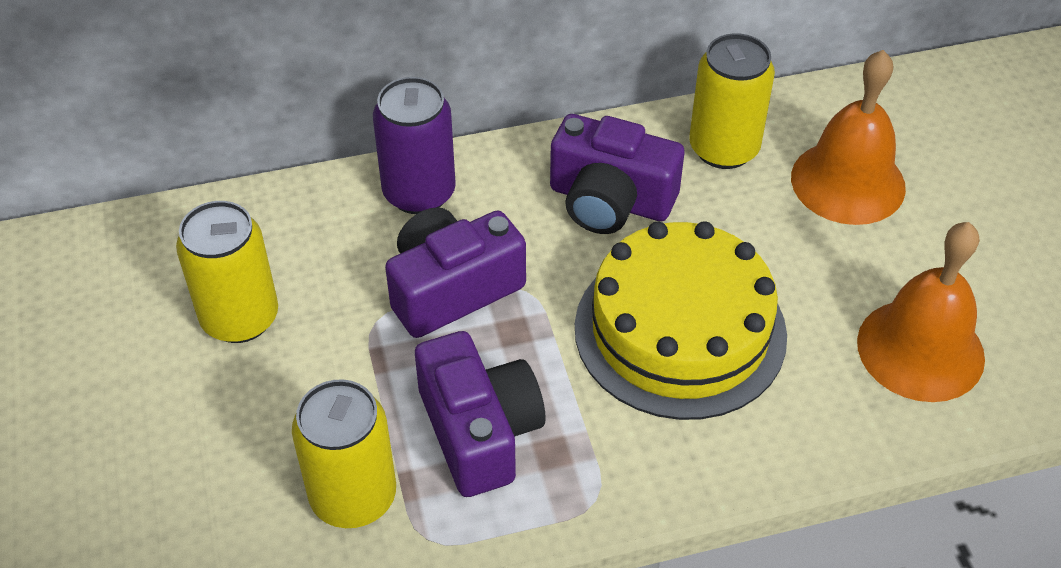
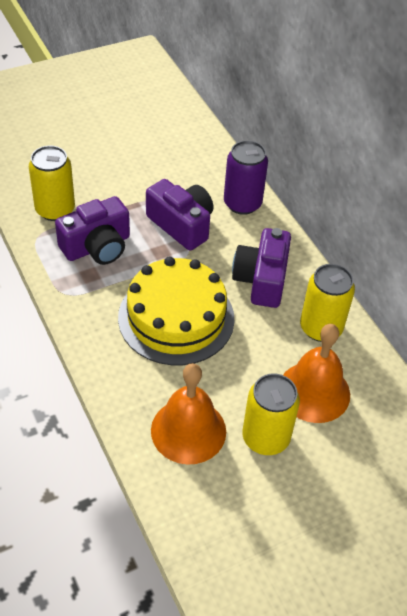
camera: 75 degrees right, 0 degrees up
yellow can [176,201,278,343] -> yellow can moved to [242,373,300,455]

